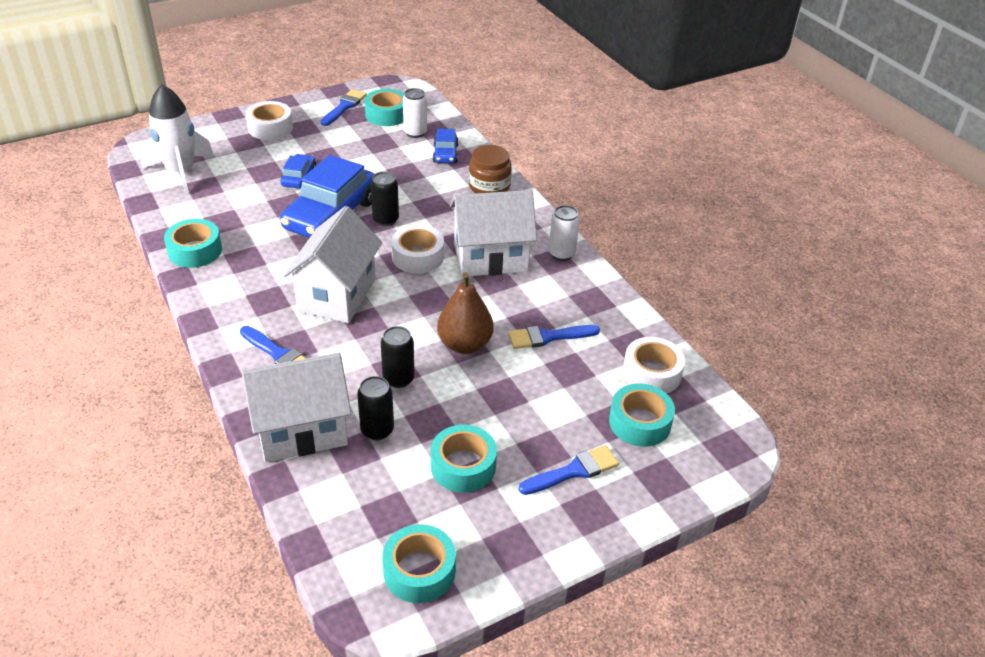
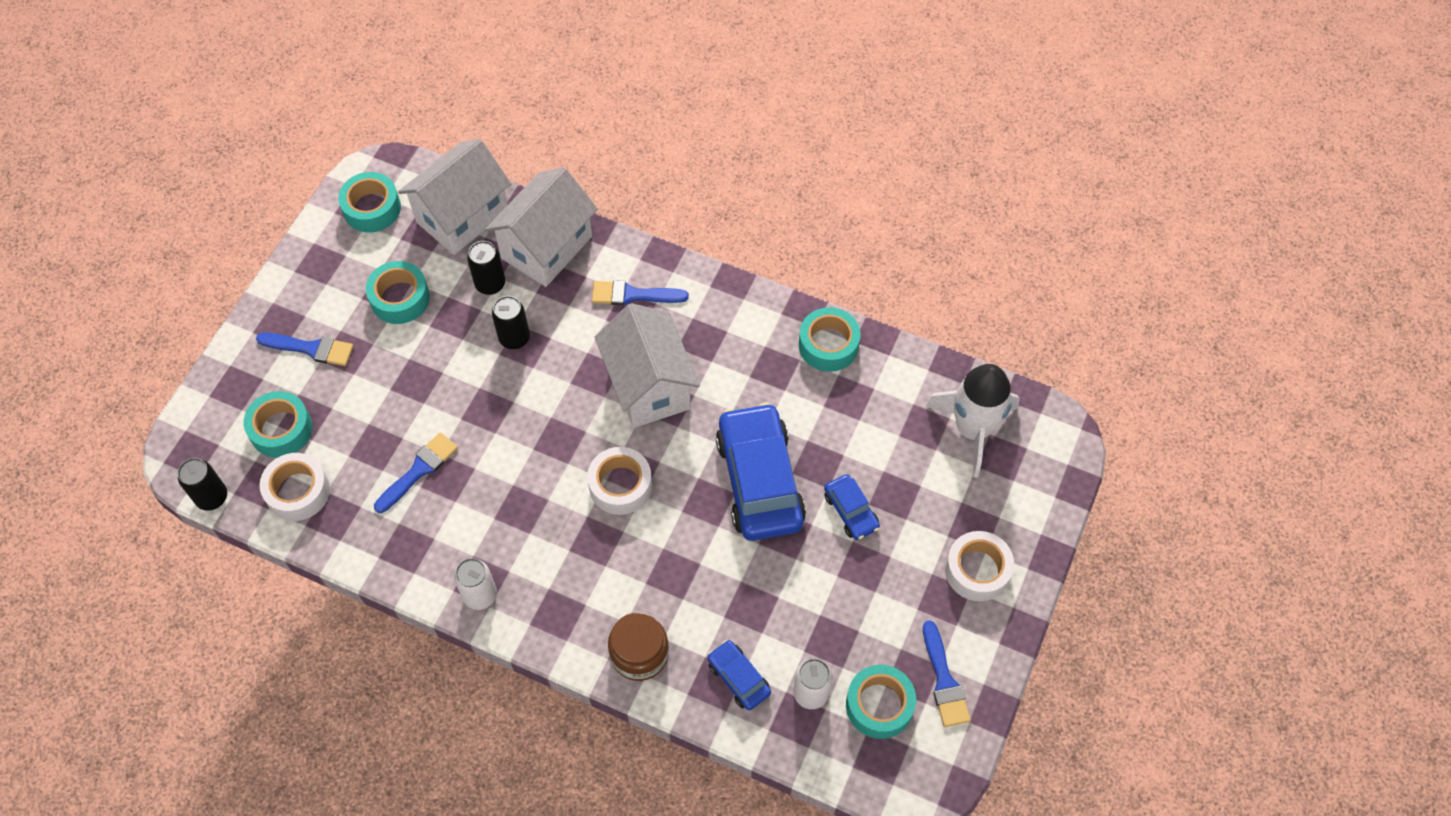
camera: 145 degrees right, 20 degrees up
black can [371,172,399,226] -> black can moved to [178,458,227,511]
brown pear [437,272,493,354] -> none
white house [450,190,537,276] -> white house moved to [398,139,511,255]
blue brush [519,445,619,495] -> blue brush turned 105 degrees counterclockwise [256,333,353,366]

